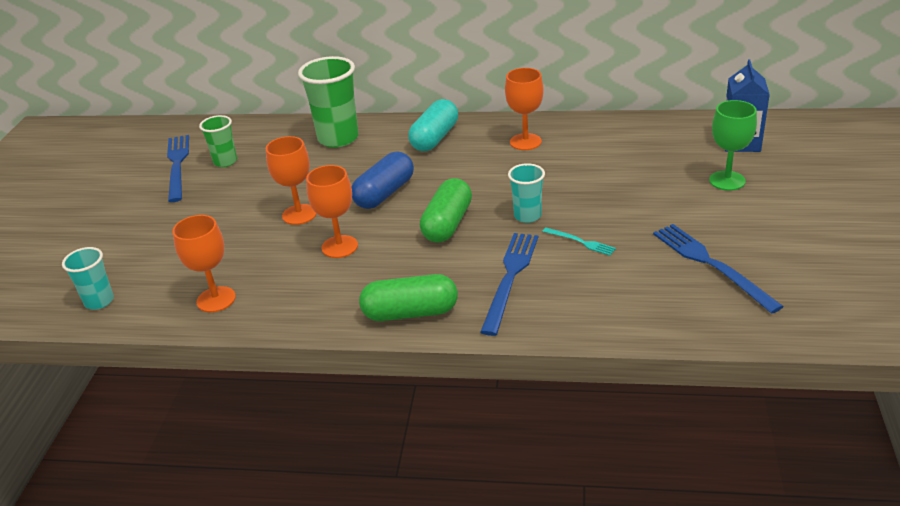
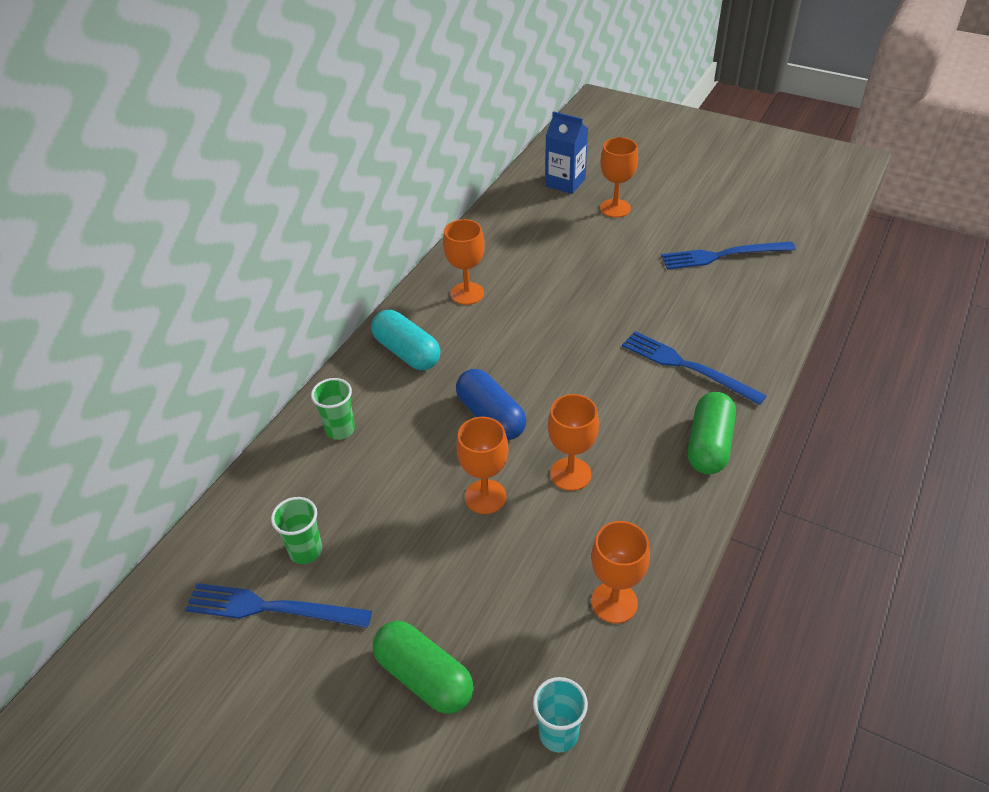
camera: 70 degrees left, 10 degrees up
green cup [298,56,359,148] -> green cup [311,378,355,440], size x0.57
green capsule [420,178,472,243] -> green capsule moved to [373,621,474,714]
turquoise cup [508,163,545,223] -> none
turquoise fork [542,228,616,256] -> none
green goblet [709,100,757,191] -> orange goblet [600,137,638,218]

